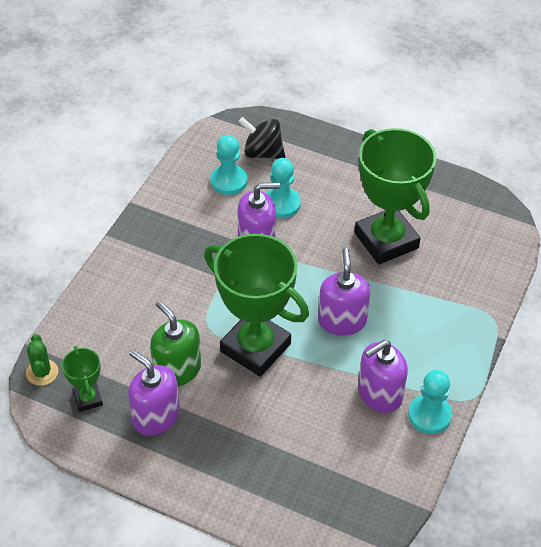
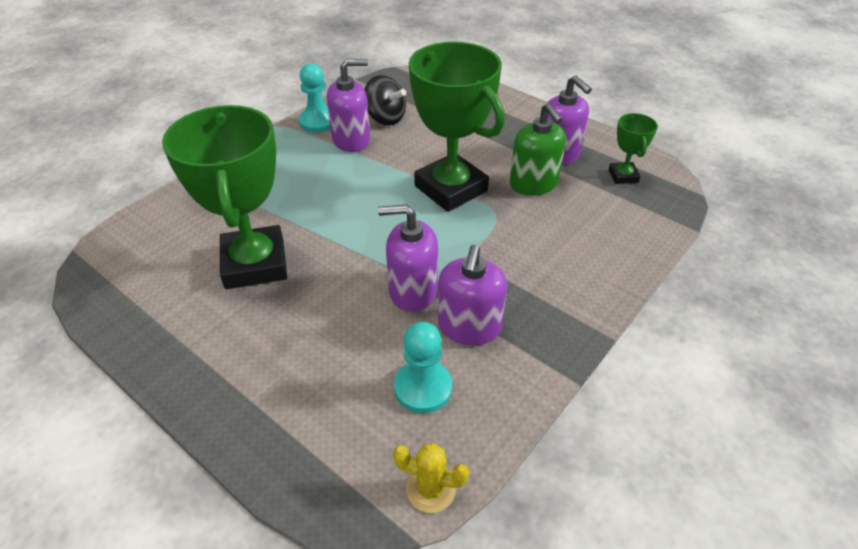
camera: 165 degrees left, 5 degrees down
green cactus [26,334,58,386] -> none
black spinning top [239,117,285,159] -> black spinning top moved to [364,75,406,126]
turquoise pawn [266,158,301,218] -> none
purple soap dispenser [318,248,370,336] -> purple soap dispenser moved to [438,245,507,345]
none -> yellow cactus [393,443,469,513]

